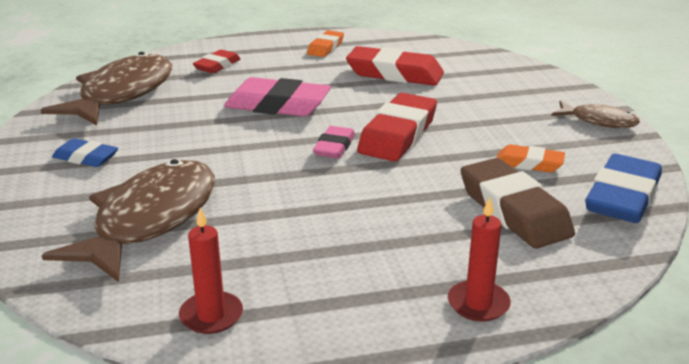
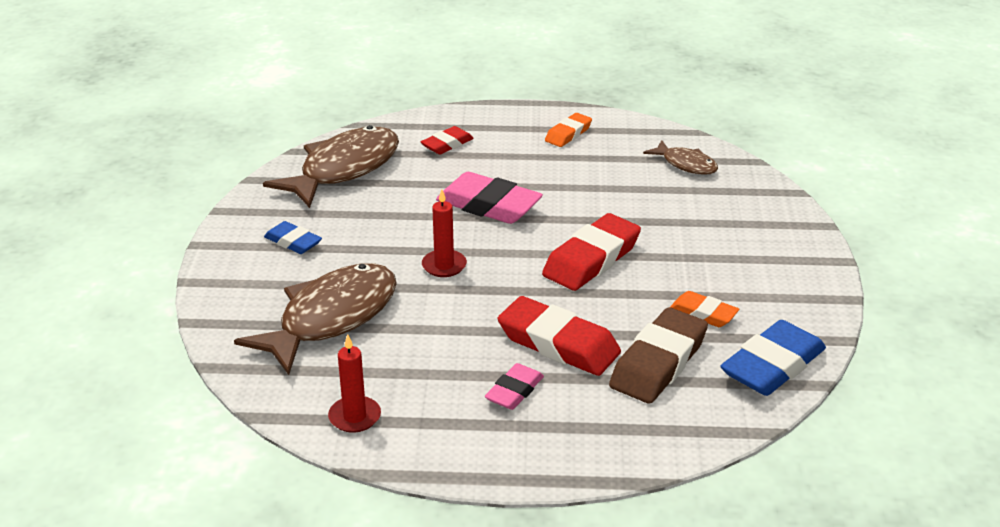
camera: 15 degrees right, 5 degrees up
pink eraser [313,126,355,159] -> pink eraser moved to [485,363,544,410]
red eraser [346,46,444,86] -> red eraser moved to [498,296,621,376]
red candle [448,197,511,322] -> red candle moved to [422,190,467,277]
brown eraser [461,158,575,249] -> brown eraser turned 45 degrees clockwise [609,307,708,404]
brown fish [551,100,640,128] -> brown fish moved to [643,140,718,175]

